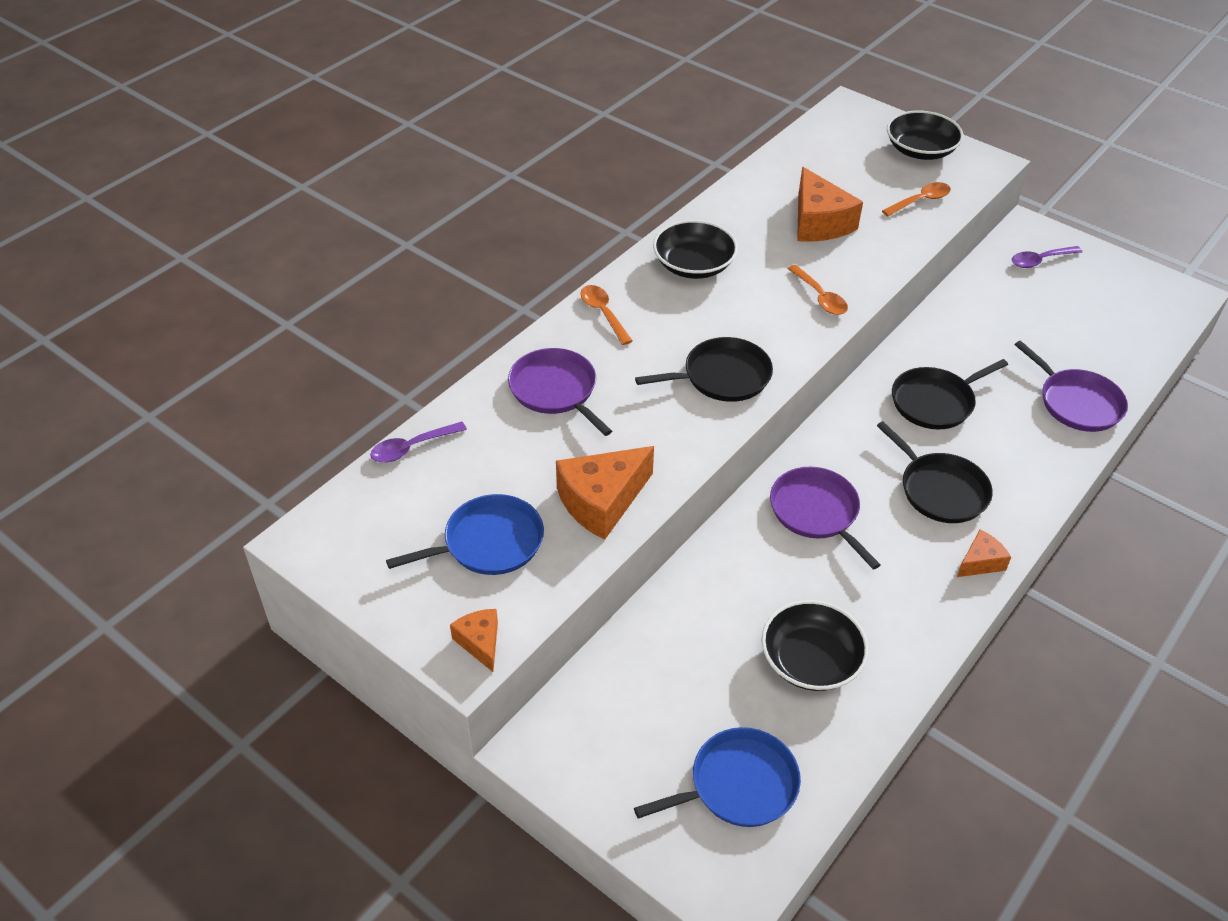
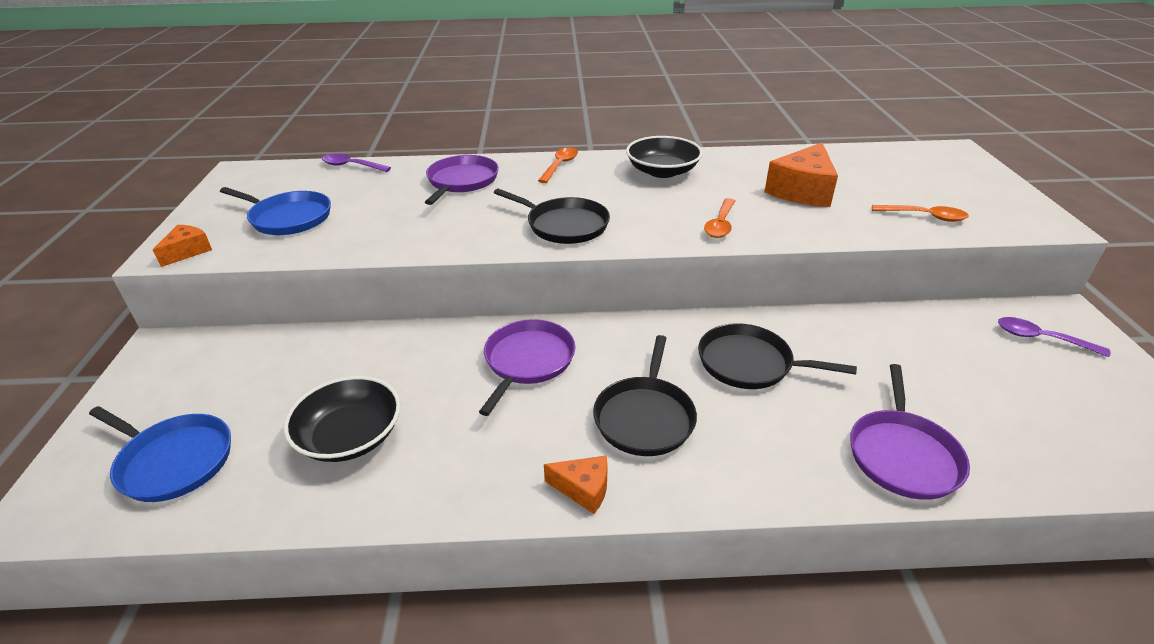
camera: 50 degrees right, 10 degrees down
orange cheese [556,446,654,540] -> none
black bowl [887,110,963,160] -> none

